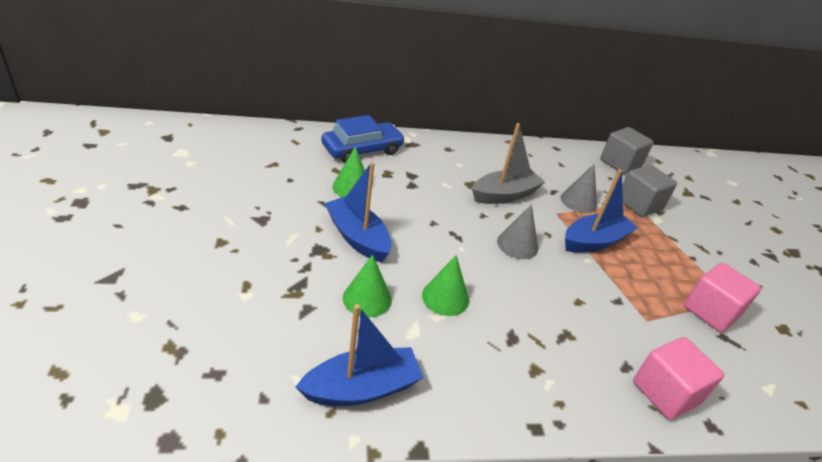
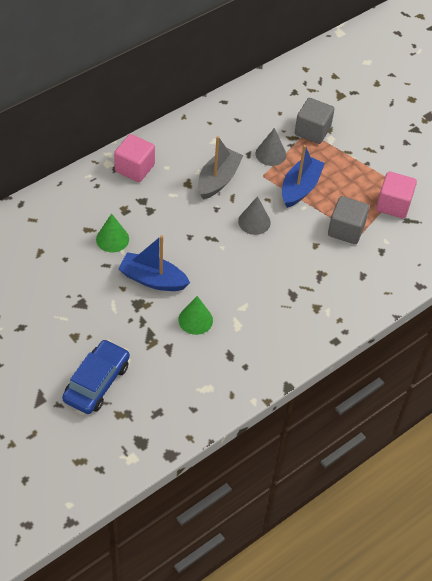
camera: 30 degrees left, 15 degrees up
blue boat [296,304,424,406] -> none
blue car [321,115,405,163] -> blue car moved to [62,339,130,414]
green cone [422,255,469,316] -> none
grey cube [600,127,654,174] -> grey cube moved to [328,196,369,244]
pink cube [633,337,724,420] -> pink cube moved to [114,134,155,182]

